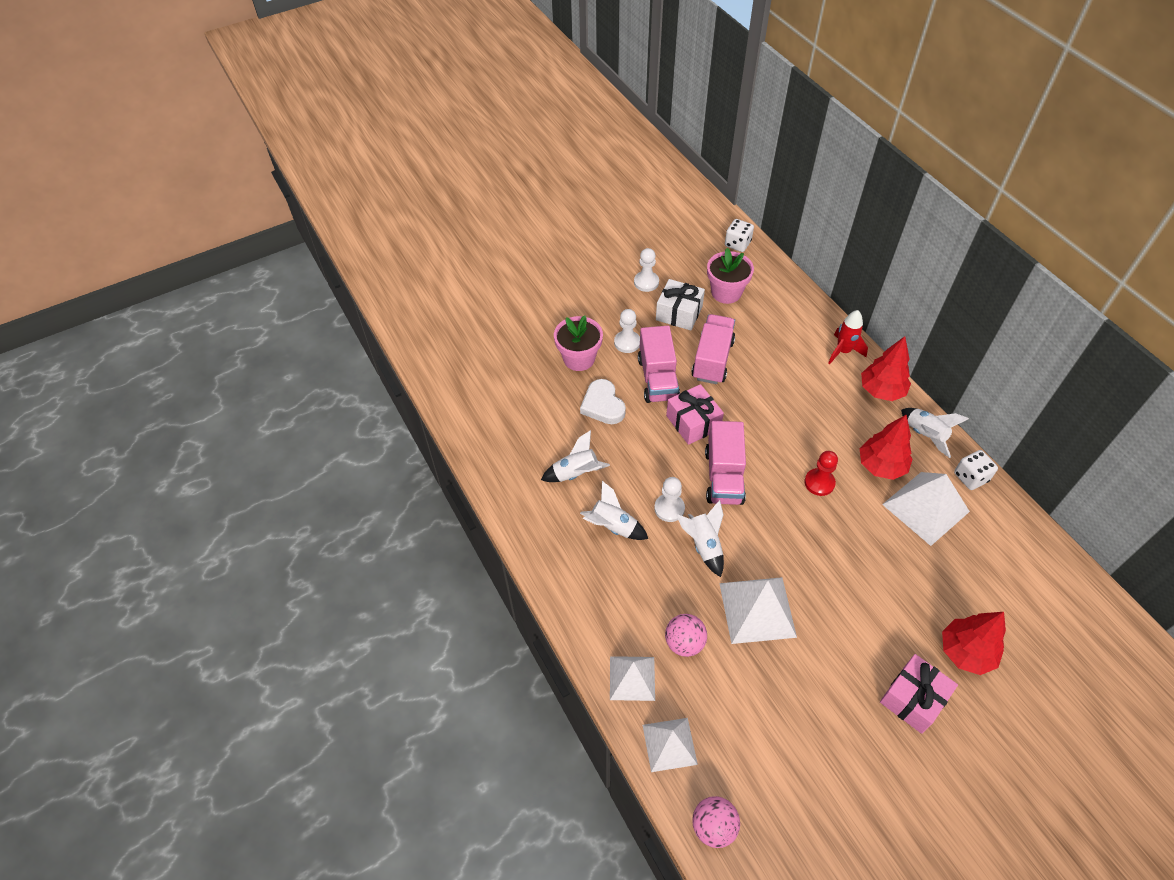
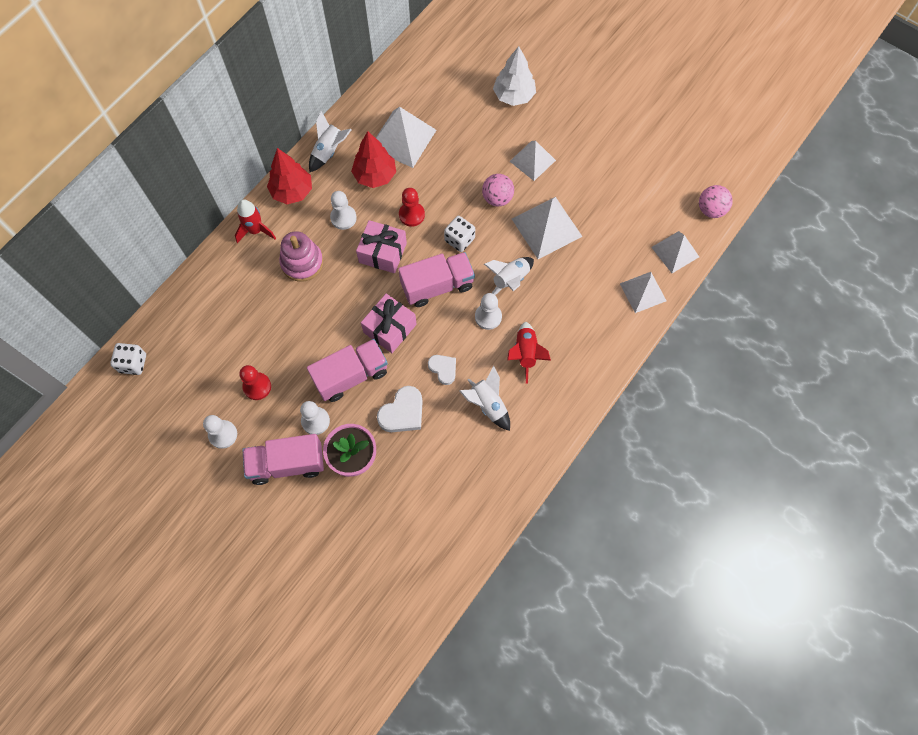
camera: 115 degrees left, 15 degrees up
white rocket [580,481,648,540] -> red rocket [507,322,551,384]
white gift [656,279,705,331] -> red pawn [239,365,271,400]
pink ball [665,614,707,657] -> pink ball moved to [482,174,514,207]
pink truck [691,314,735,384] -> pink truck moved to [242,434,324,485]
pink flower pot [707,248,754,304] -> none
pink gift [880,654,958,734] -> pink gift moved to [356,220,407,273]
red tree [942,612,1006,675] -> white tree [493,46,536,106]
white dice [954,450,998,490] -> white dice moved to [444,216,475,252]
none -> pink stacking toy [279,231,323,282]
none -> white pawn [330,191,357,230]
none -> white heart [428,355,456,385]
none -> white pyramid [510,141,556,181]

